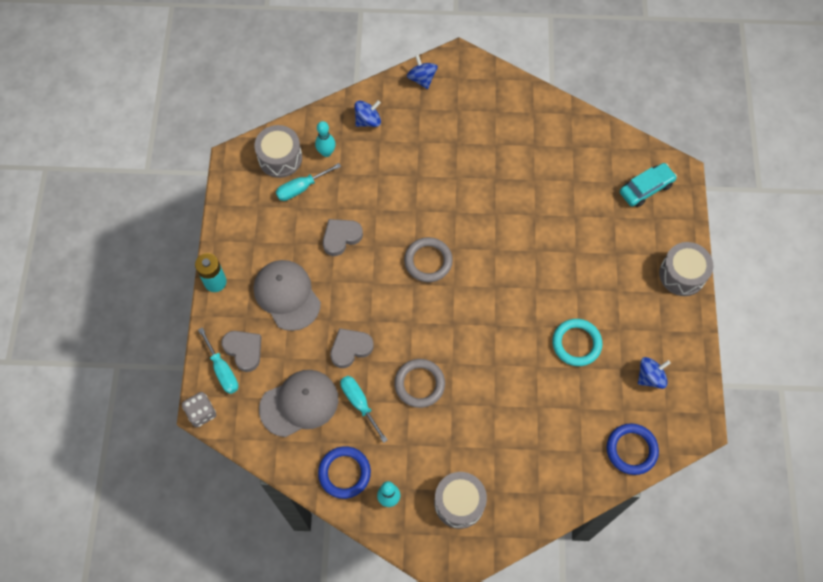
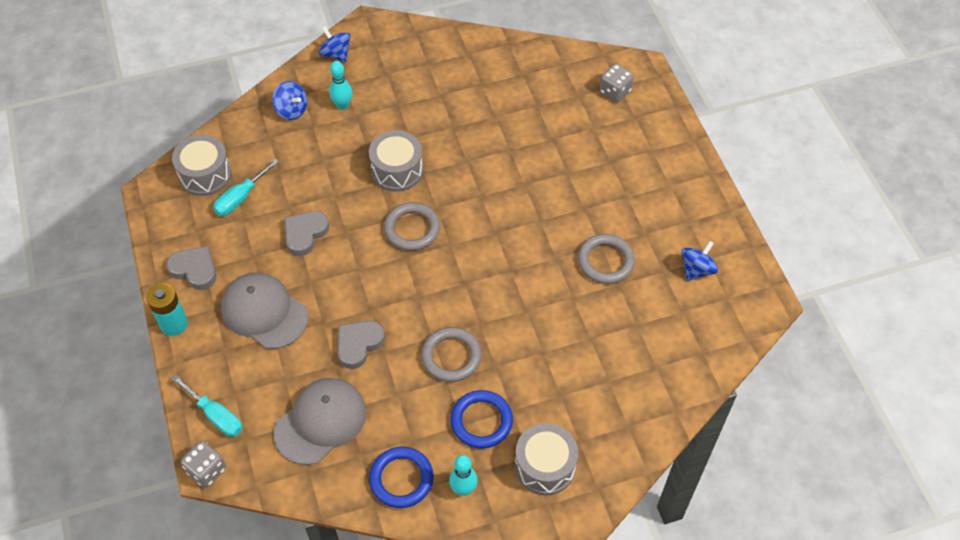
camera: 20 degrees left, 10 degrees down
grey heart [221,331,261,372] -> grey heart moved to [166,246,216,290]
turquoise bowling pin [315,121,335,157] -> turquoise bowling pin moved to [329,61,352,110]
turquoise screwdriver [340,376,388,443] -> none
blue spinning top [354,100,381,127] -> blue spinning top turned 90 degrees clockwise [272,81,307,120]
turquoise ring [552,319,602,366] -> grey ring [578,234,635,284]
blue ring [607,424,659,475] -> blue ring moved to [450,390,513,449]
turquoise car [620,163,677,207] -> grey dice [599,64,634,102]
grey drum [659,242,713,296] -> grey drum moved to [369,130,423,192]

